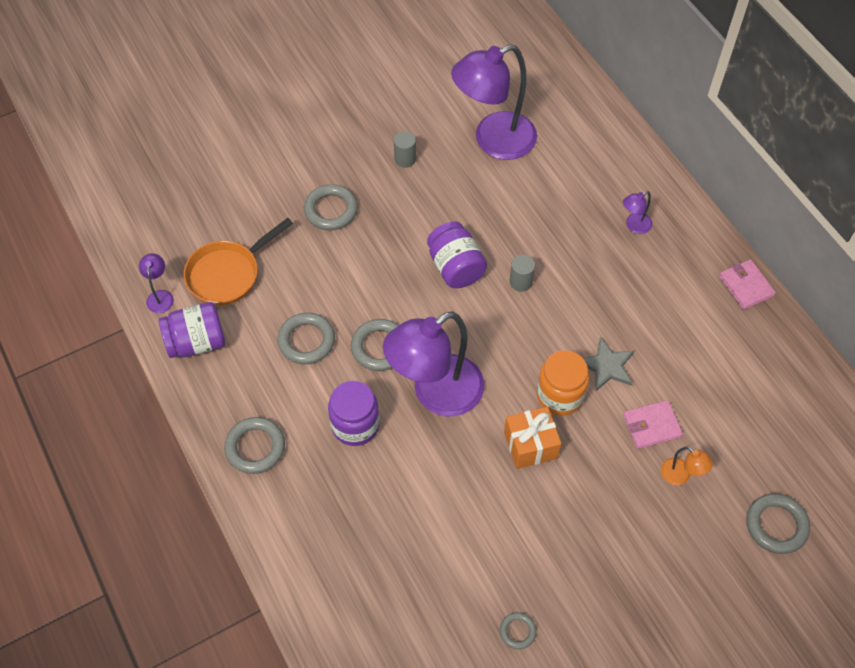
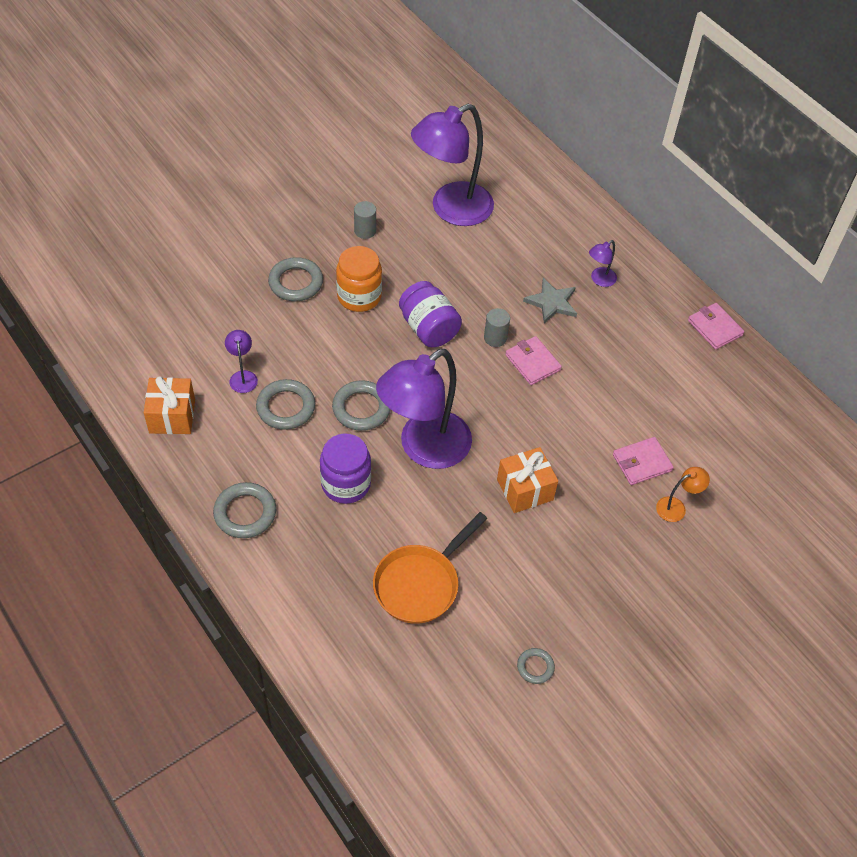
camera: 10 degrees left, 5 degrees down
purple lamp [139,253,174,313] -> purple lamp moved to [225,330,258,393]
purple jar [159,302,225,358] -> orange gift [144,376,195,434]
orange pan [184,218,293,305] -> orange pan moved to [373,512,487,624]
orange jar [537,350,589,416] -> orange jar moved to [336,246,382,312]
grey star [583,337,634,391] -> grey star moved to [523,278,577,324]
orange lamp [661,447,713,485] -> orange lamp turned 60 degrees counterclockwise [656,467,710,522]
grey ring [747,493,810,554] -> none
none -> pink wallet [505,336,562,385]

